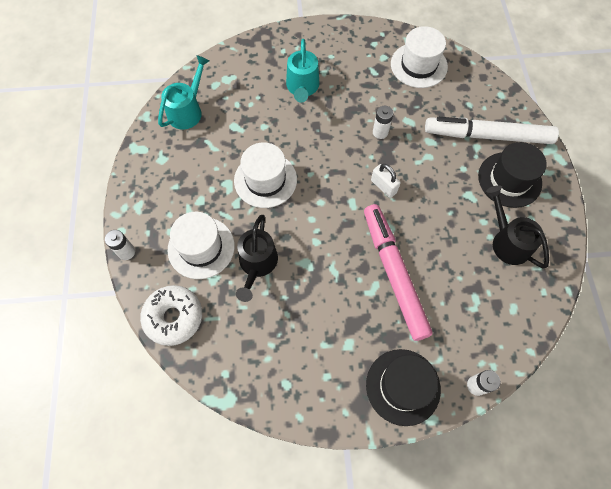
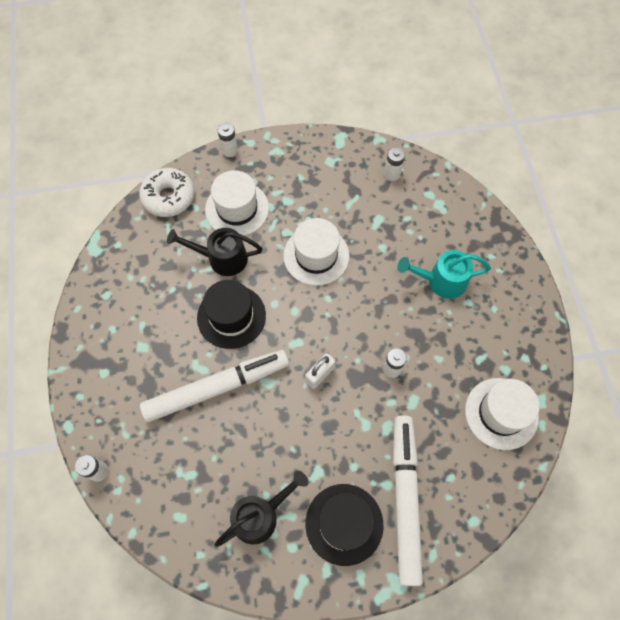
camera: 85 degrees right, 0 degrees up
turquoise watering can [158,55,210,129] -> white battery [384,147,405,181]
pink marker [364,204,432,341] -> white marker [140,350,289,422]
black hat [366,349,441,426] -> black hat moved to [197,280,266,349]

